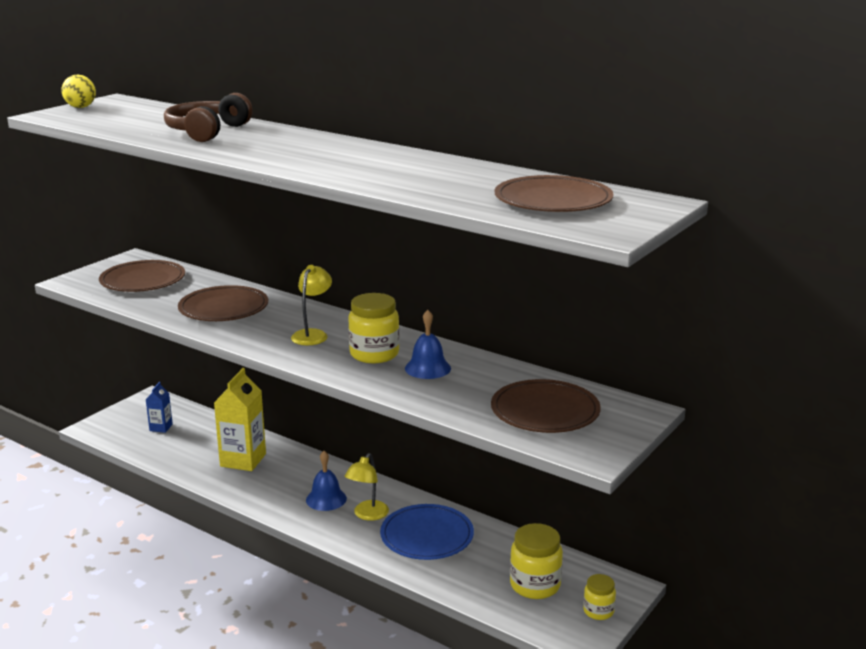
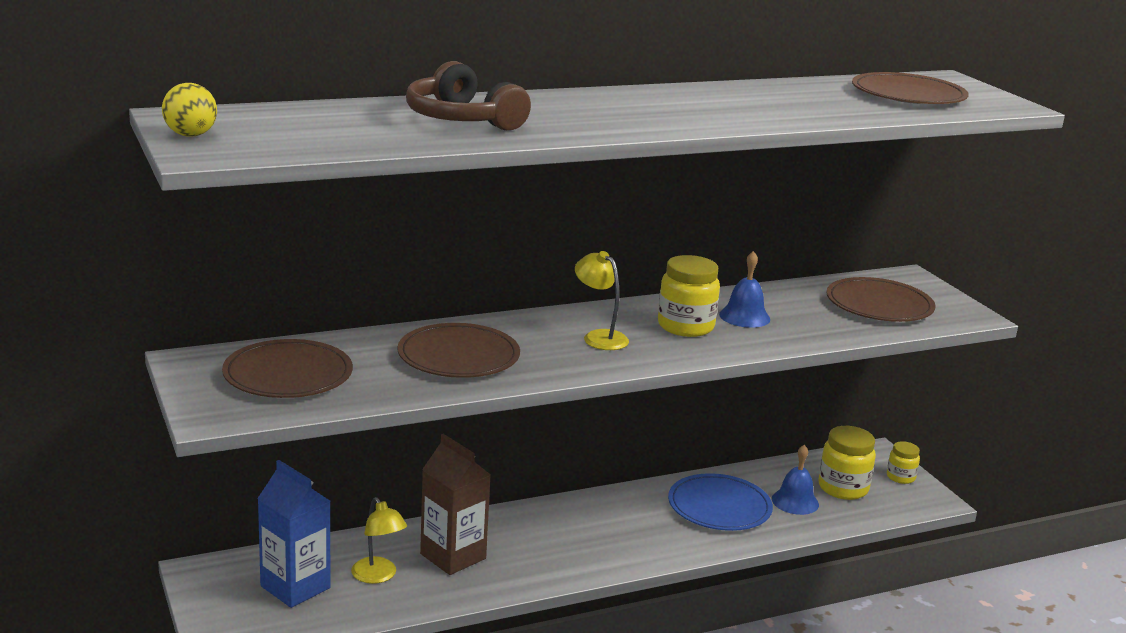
camera: 60 degrees left, 0 degrees up
blue carton [146,382,173,433] -> blue carton [257,460,330,608], size x1.90
yellow carton [214,368,266,471] -> brown carton [420,434,491,575]
blue bell [306,451,347,511] -> blue bell moved to [772,445,819,515]
yellow lamp [345,453,389,521] -> yellow lamp moved to [351,497,407,584]

